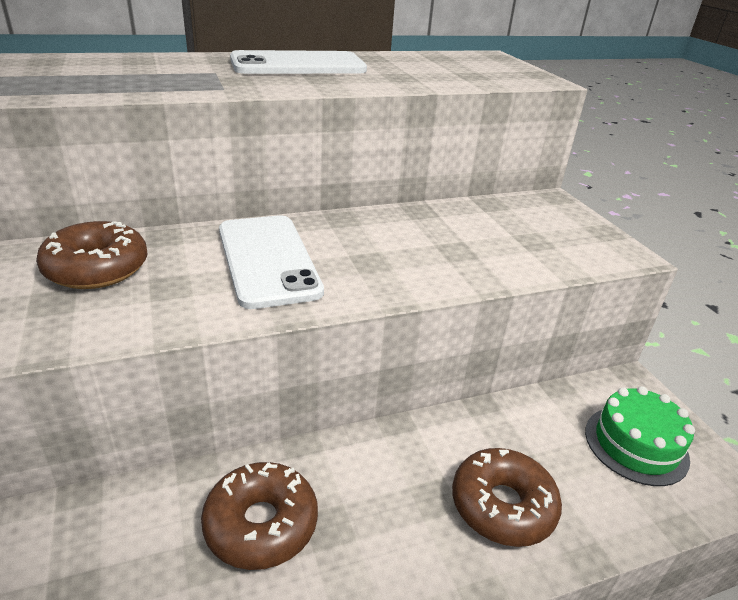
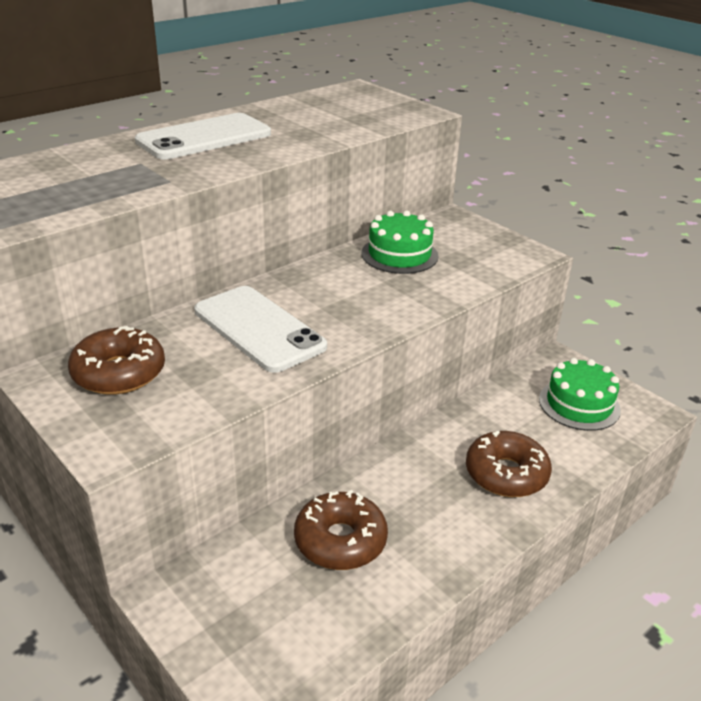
camera: 20 degrees left, 0 degrees up
none -> green cake [361,210,438,274]

